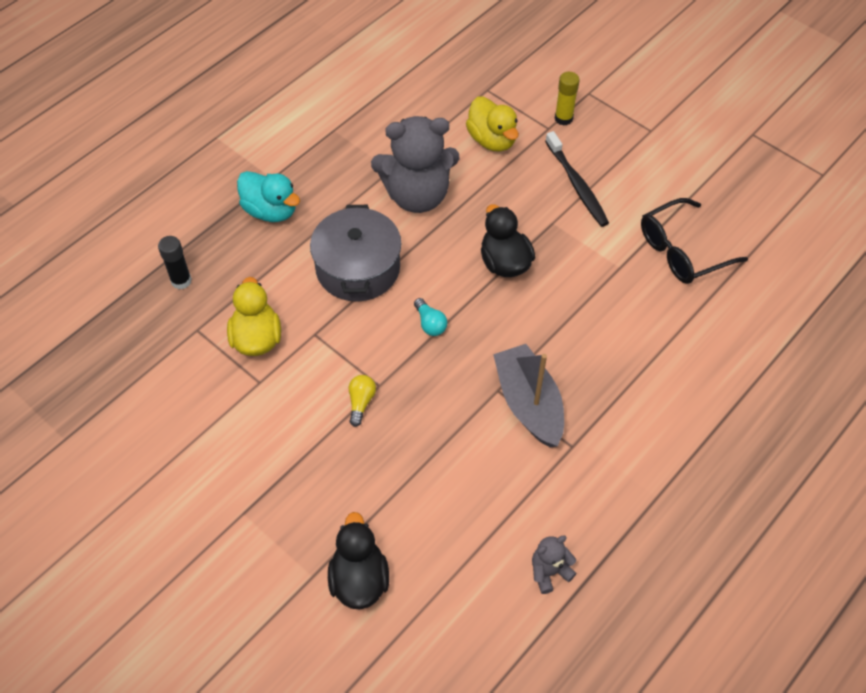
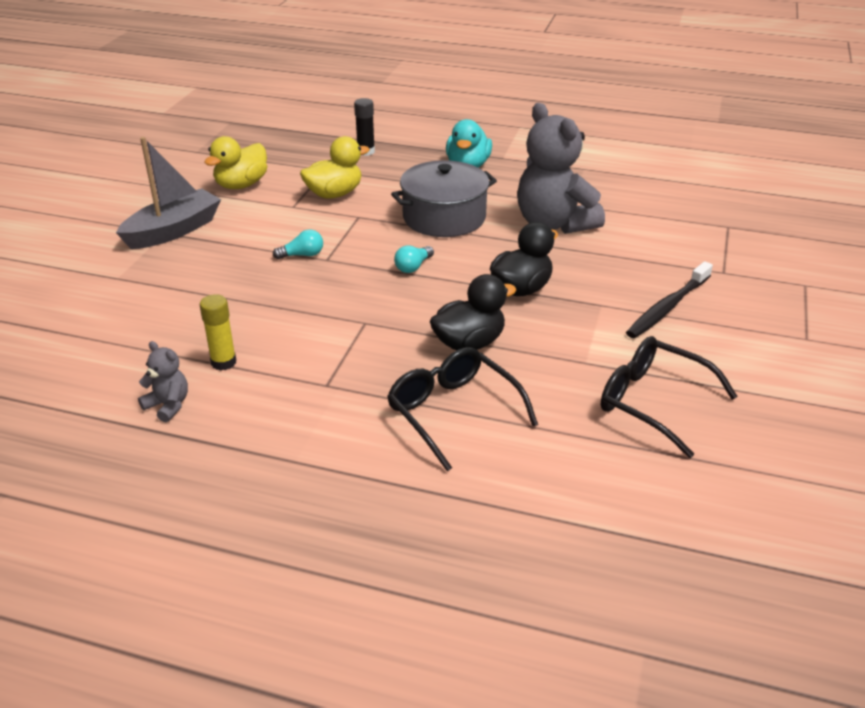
camera: 65 degrees right, 20 degrees down
black duck [328,512,389,609] -> black duck moved to [430,274,516,351]
yellow light bulb [349,375,376,427] -> turquoise light bulb [273,229,323,259]
yellow duck [466,96,519,152] -> yellow duck moved to [204,136,267,189]
grey boat [493,344,564,448] -> grey boat moved to [116,137,221,249]
yellow glue stick [555,72,580,126] -> yellow glue stick moved to [200,294,236,370]
none -> black glasses [387,347,538,471]

